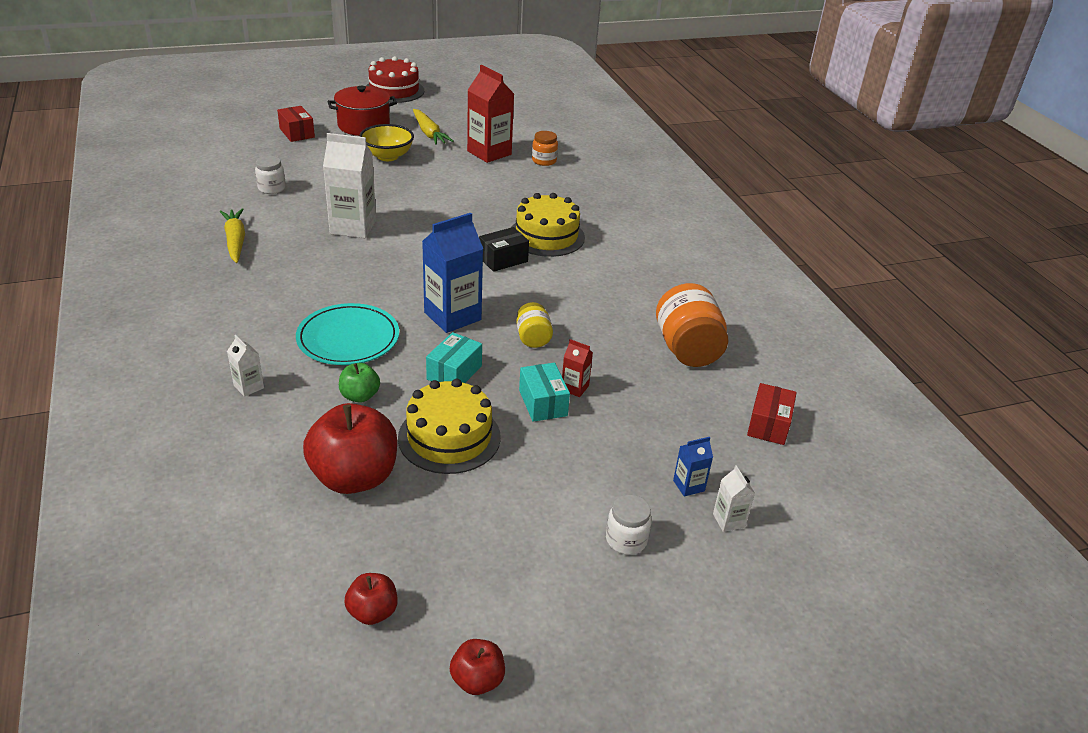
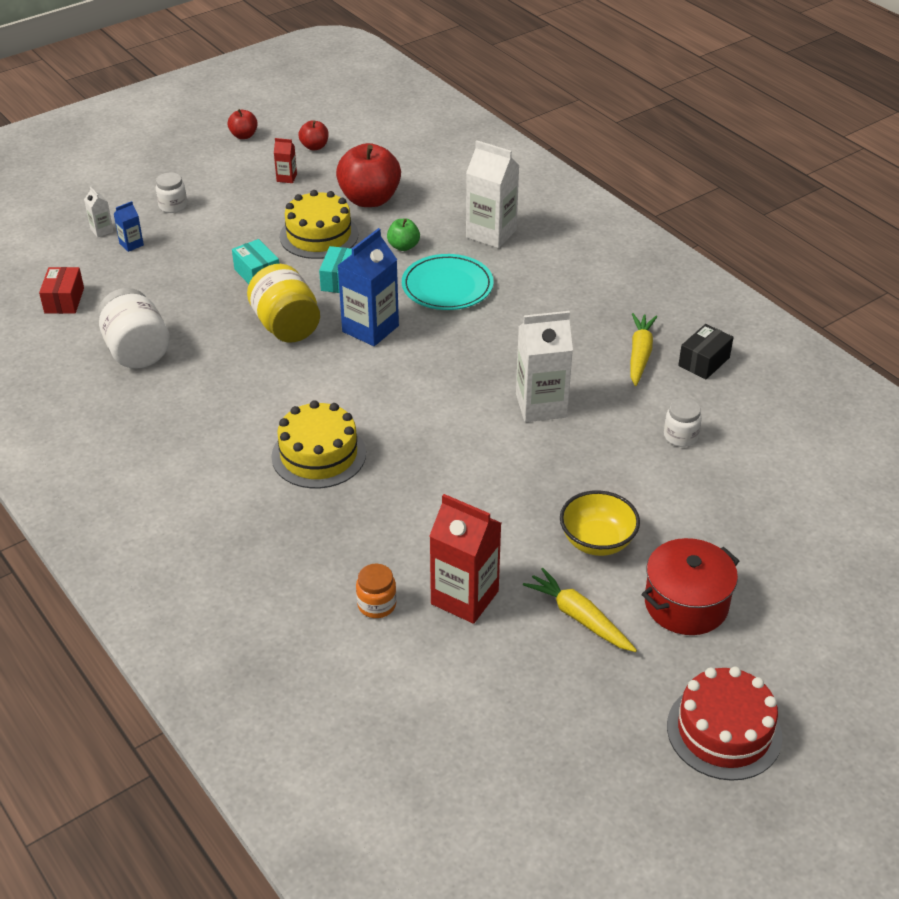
camera: 165 degrees right, 5 degrees up
yellow carrot [219,208,245,263] -> yellow carrot turned 135 degrees counterclockwise [630,313,657,386]
white carton [227,335,264,397] -> white carton [466,140,520,248], size x2.13
red box [277,106,315,142] -> none
black box [479,227,529,272] -> black box moved to [678,324,734,379]
yellow jar [516,302,553,348] -> yellow jar [247,264,320,343], size x1.82
red carton [562,339,593,397] -> red carton moved to [274,138,297,183]
orange jar [656,283,728,367] -> white jar [98,288,170,369]

